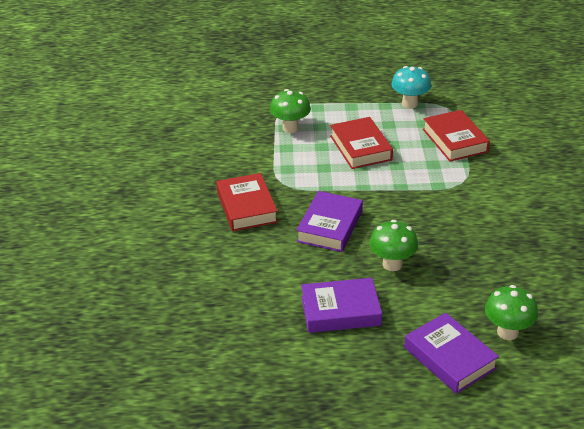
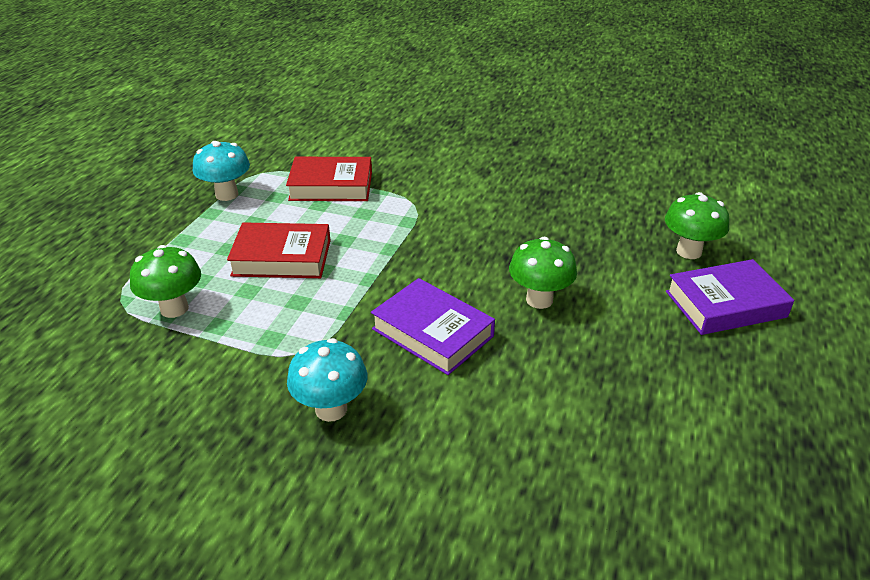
camera: 70 degrees left, 0 degrees up
red book [216,173,278,231] -> turquoise mushroom [287,338,367,422]
purple book [301,278,382,333] -> none

